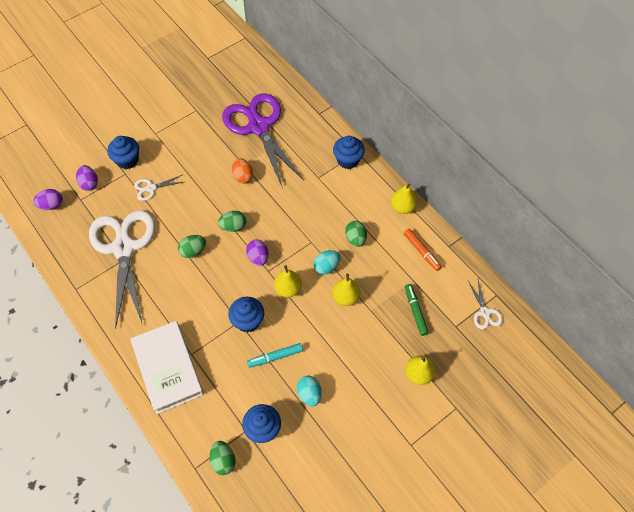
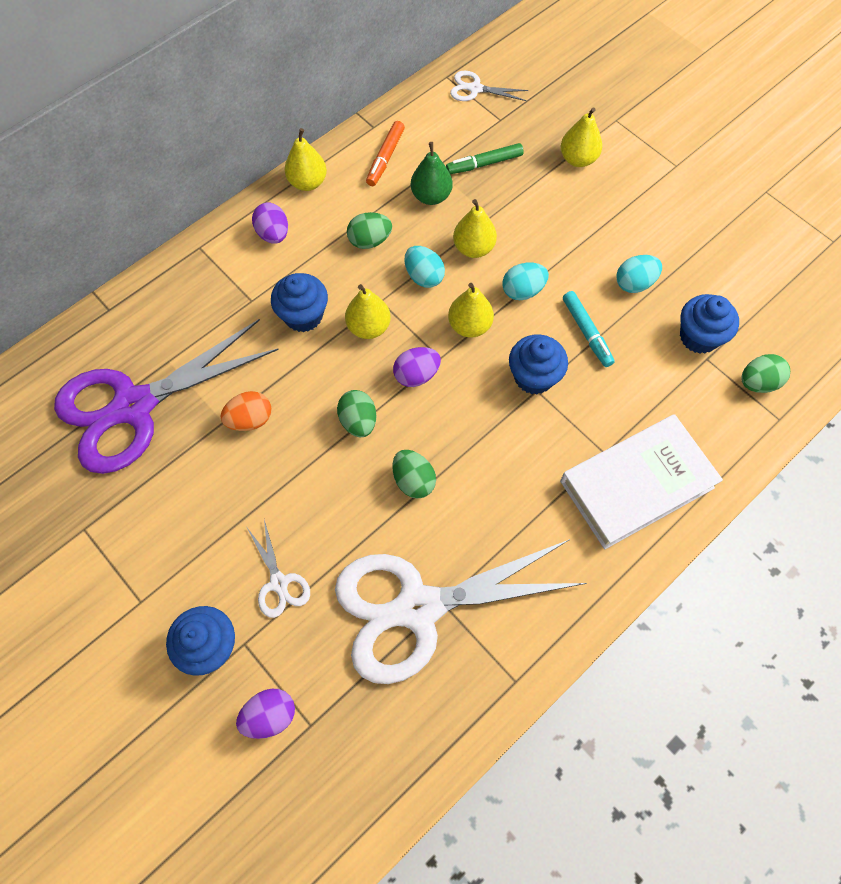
camera: 95 degrees left, 5 degrees up
purple egg [33,189,63,210] -> purple egg moved to [252,203,288,244]
blue cupcake [333,136,365,169] -> blue cupcake moved to [271,273,328,332]
orange marker [404,229,442,271] -> orange marker turned 150 degrees clockwise [366,121,405,186]
white scissors [468,280,503,329] -> white scissors turned 150 degrees counterclockwise [450,71,528,101]
none -> yellow pear [345,284,391,339]
none -> green pear [411,142,453,205]
none -> turquoise egg [502,263,549,300]

